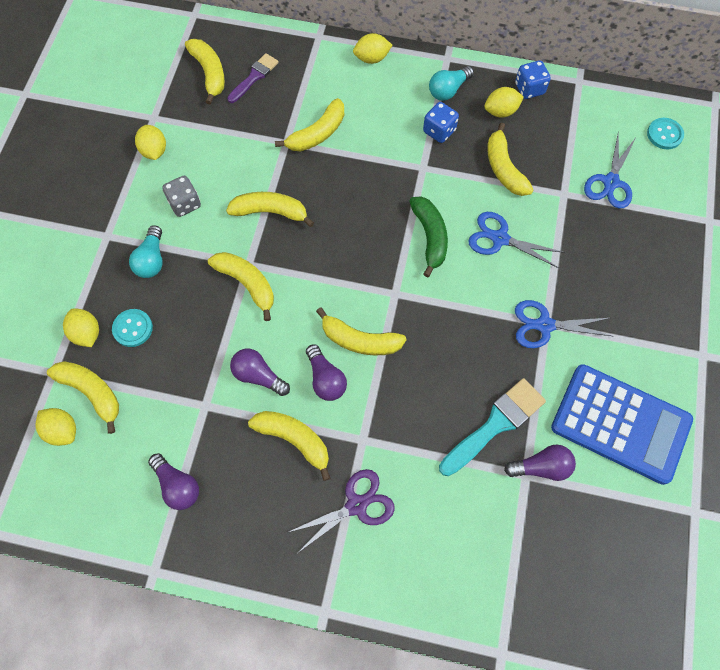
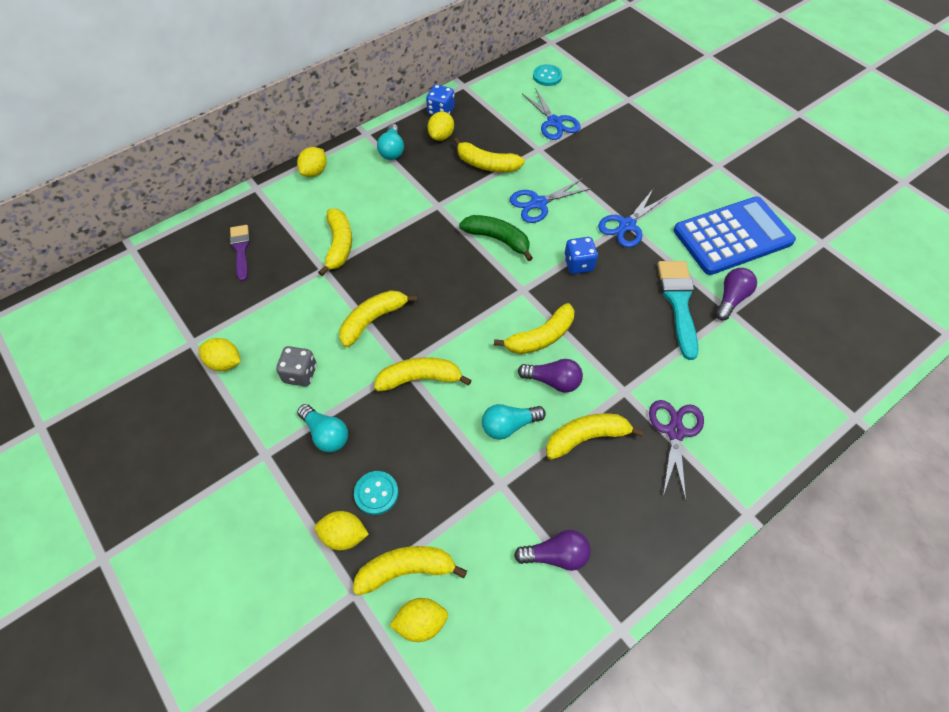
camera: 50 degrees left, 10 degrees down
yellow banana [185,39,225,104] -> none
purple light bulb [230,349,290,396] -> turquoise light bulb [482,404,546,440]
blue dice [423,102,459,143] -> blue dice moved to [564,237,598,274]

